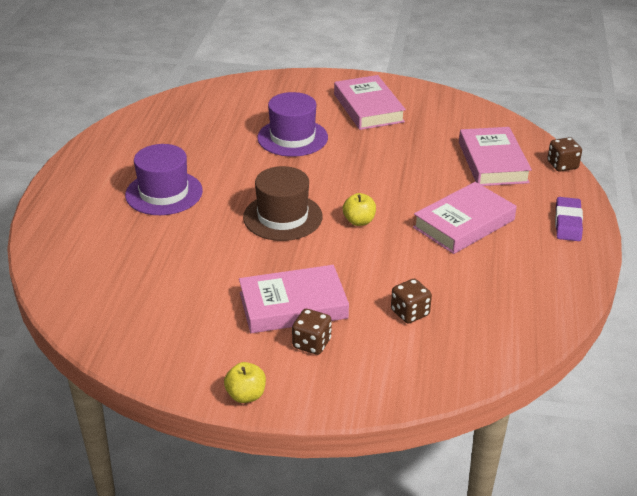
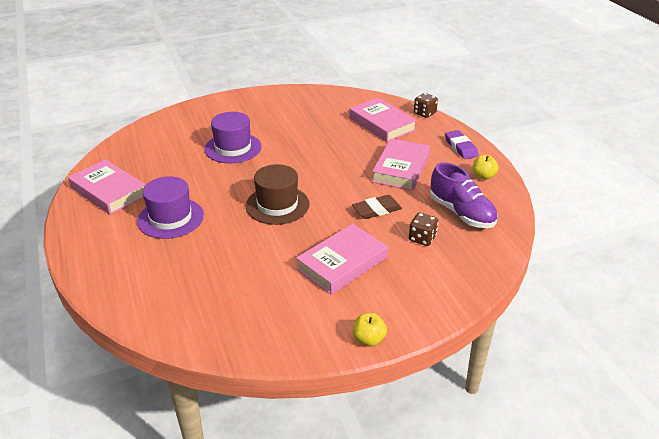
camera: 30 degrees left, 0 degrees up
brown dice [292,309,332,355] -> none
pink book [334,75,406,130] -> pink book moved to [68,159,146,215]
yellow apple [343,193,376,226] -> yellow apple moved to [473,155,499,180]
none -> brown eraser [352,195,402,219]
none -> purple shoe [430,163,498,228]

